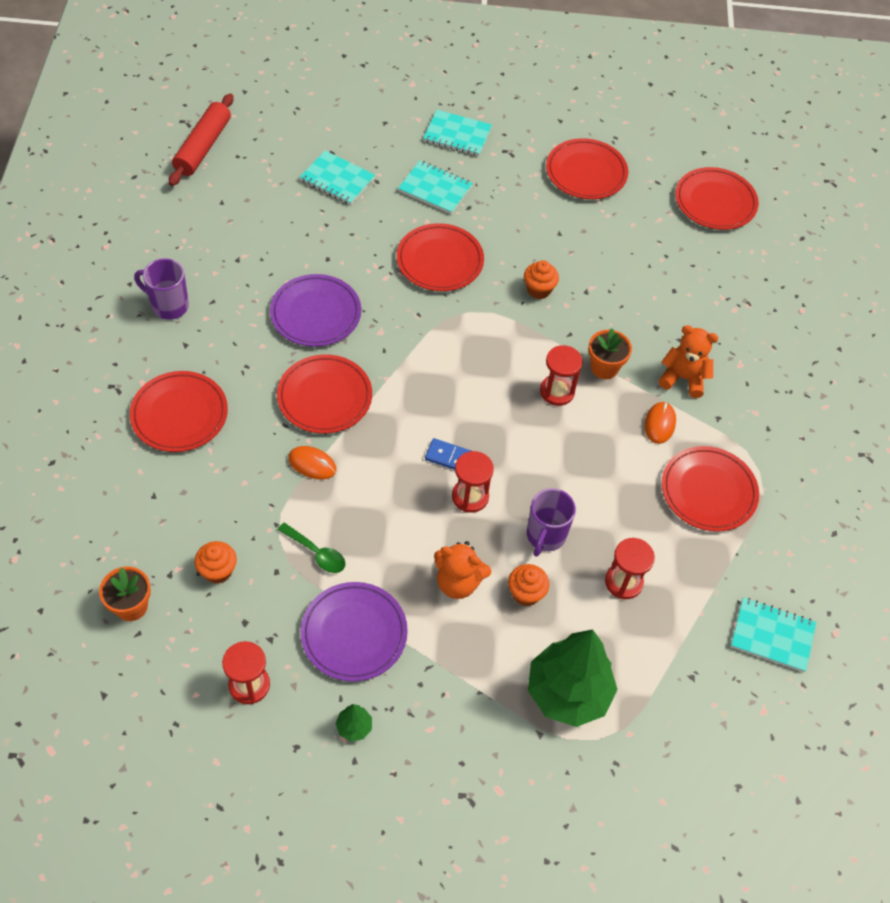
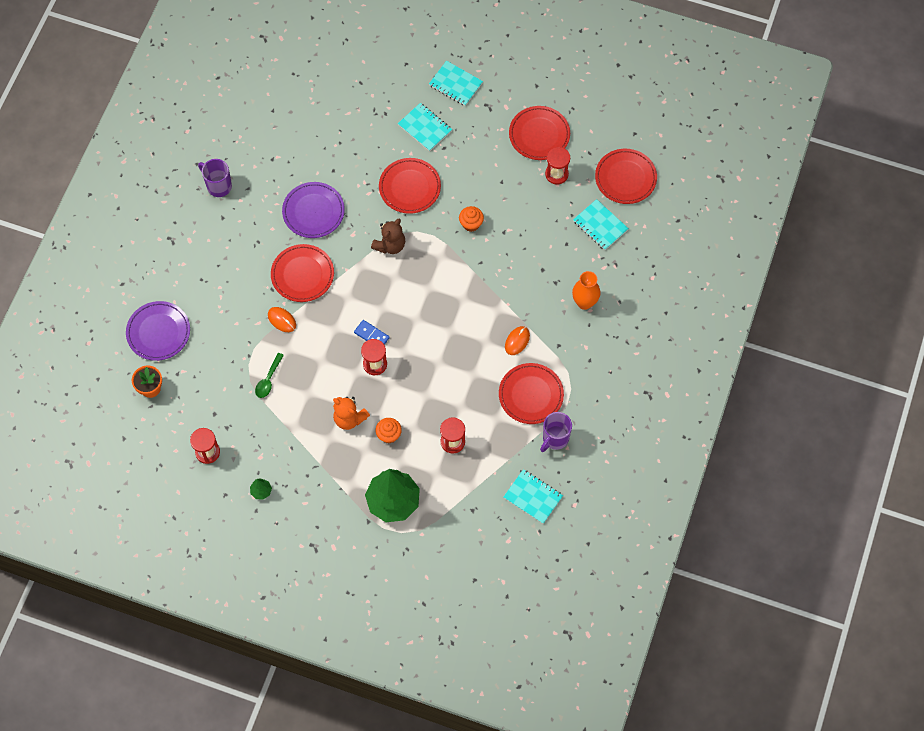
camera: 20 degrees right, 10 degrees up
red plate [130,371,228,452] -> none
red rolling pin [169,93,234,186] -> none
orange cupcake [194,541,237,584] -> none
green spoon [277,522,345,573] -> green spoon turned 60 degrees clockwise [255,353,284,398]
turquoise notebook [300,150,375,205] -> turquoise notebook moved to [573,199,629,250]
purple plate [301,582,408,682] -> purple plate moved to [126,301,190,361]
purple mug [527,488,576,557] -> purple mug moved to [540,412,572,452]
red hourglass [540,345,583,406] -> red hourglass moved to [545,147,570,185]
orange flower pot [588,328,632,379] -> none
orange teddy bear [659,325,719,398] -> none
none -> brown teddy bear [371,218,405,254]
none -> orange vase [572,271,601,310]

